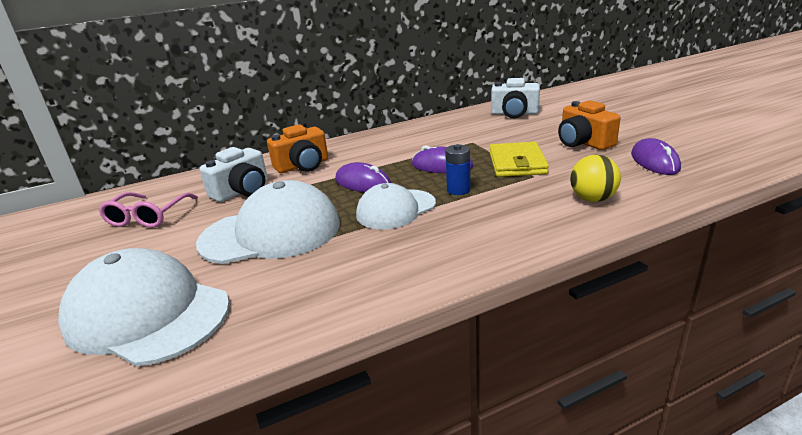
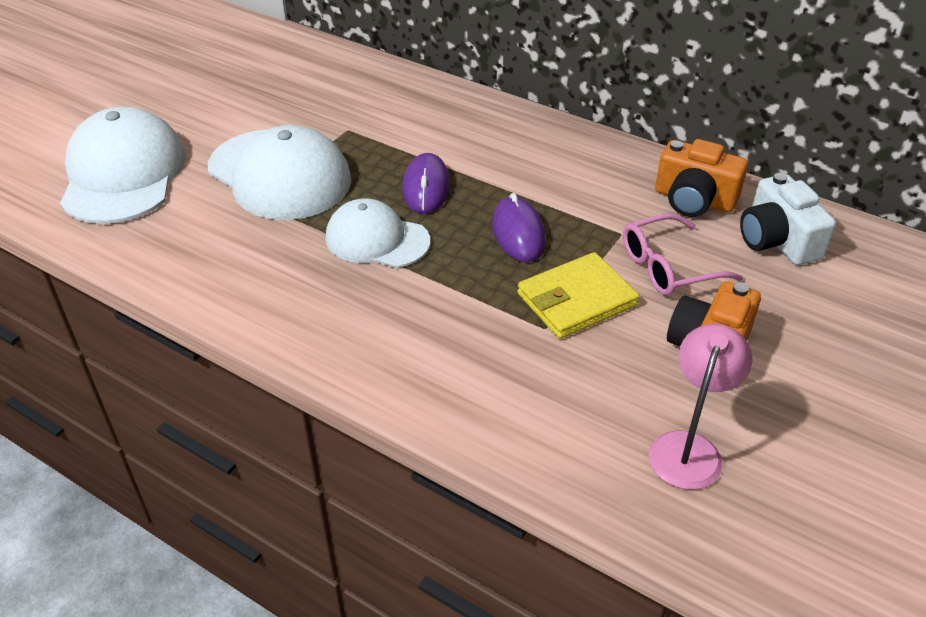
camera: 55 degrees right, 15 degrees up
pink glasses [99,192,198,228] -> pink glasses moved to [623,213,743,296]
white camera [200,147,268,202] -> none
orange camera [267,124,328,173] -> orange camera moved to [655,139,748,217]
blue battery [445,144,471,195] -> none
yellow ball [570,155,621,202] -> none
purple mouse [631,138,681,175] -> pink lamp [649,324,753,490]

